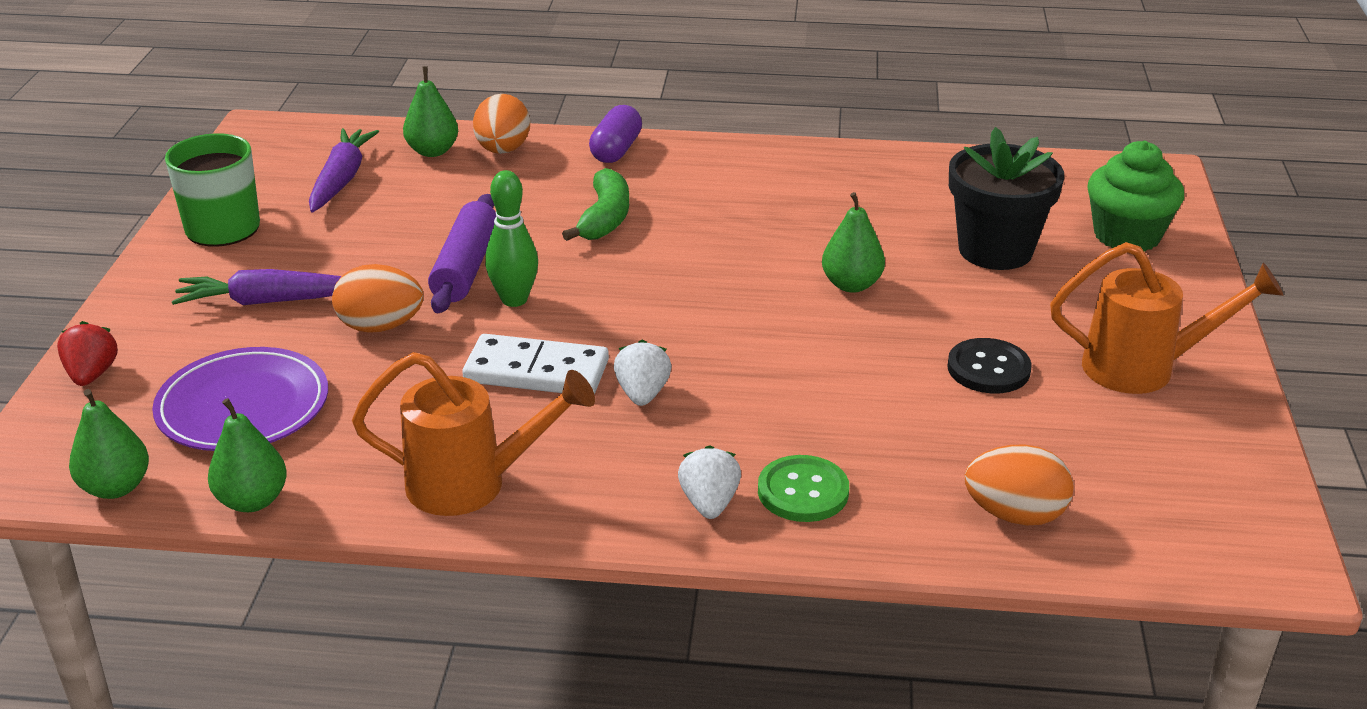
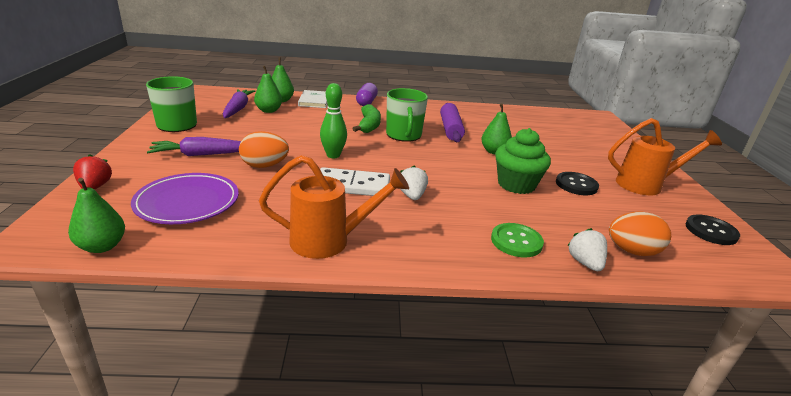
camera: 10 degrees left, 5 degrees down
green pear [208,398,287,512] -> green pear moved to [254,66,282,113]
purple rolling pin [428,194,496,313] -> purple rolling pin moved to [440,103,465,142]
orange egg [473,94,530,154] -> white book [298,90,328,108]
white strawberry [678,445,741,519] -> white strawberry moved to [567,228,607,271]
black flower pot [949,127,1064,270] -> none
green cupcake [1087,141,1184,252] -> green cupcake moved to [495,128,551,194]
none -> green mug [386,88,428,142]
none -> black button [686,214,740,245]

